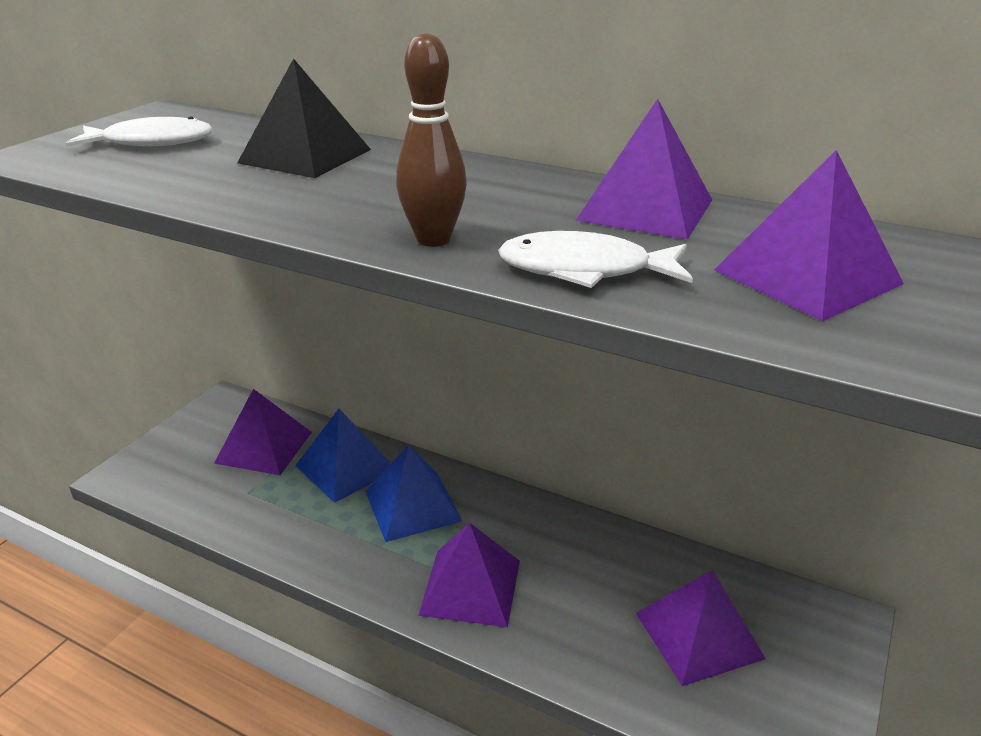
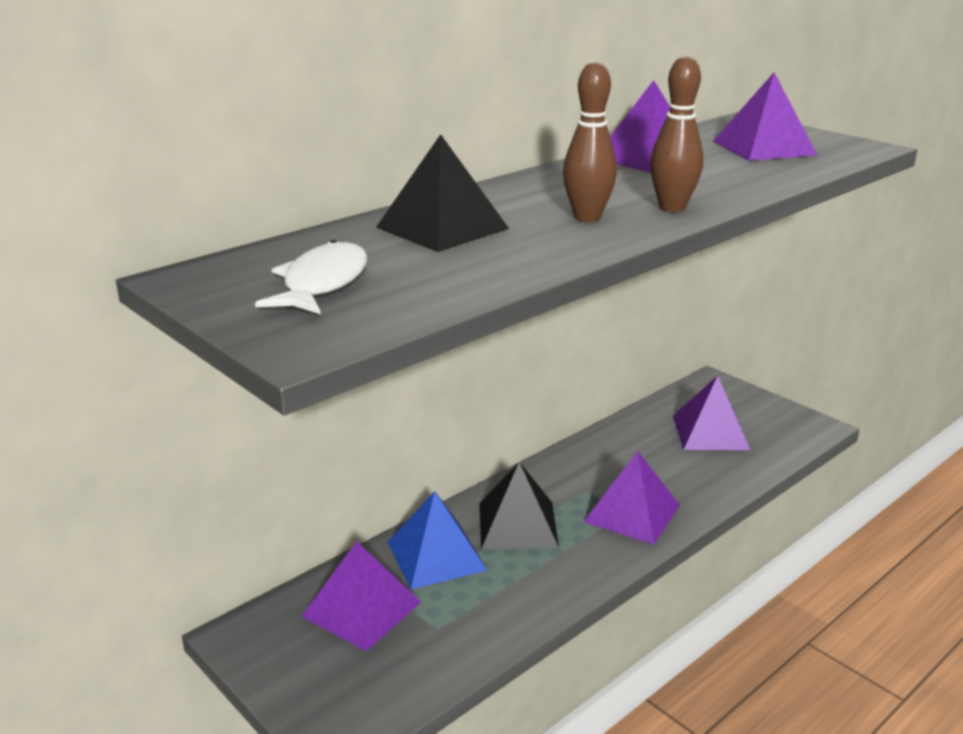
camera: 70 degrees left, 5 degrees down
blue pyramid [365,445,462,542] -> black pyramid [479,462,559,549]
white fish [498,231,693,288] -> none
none -> brown bowling pin [563,62,617,222]

